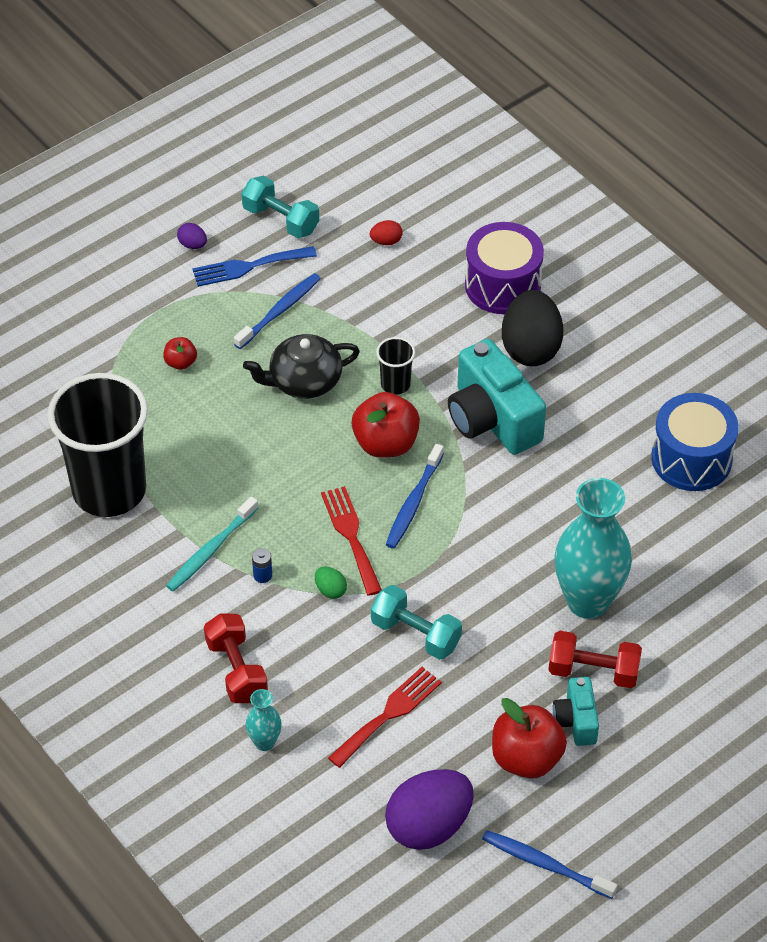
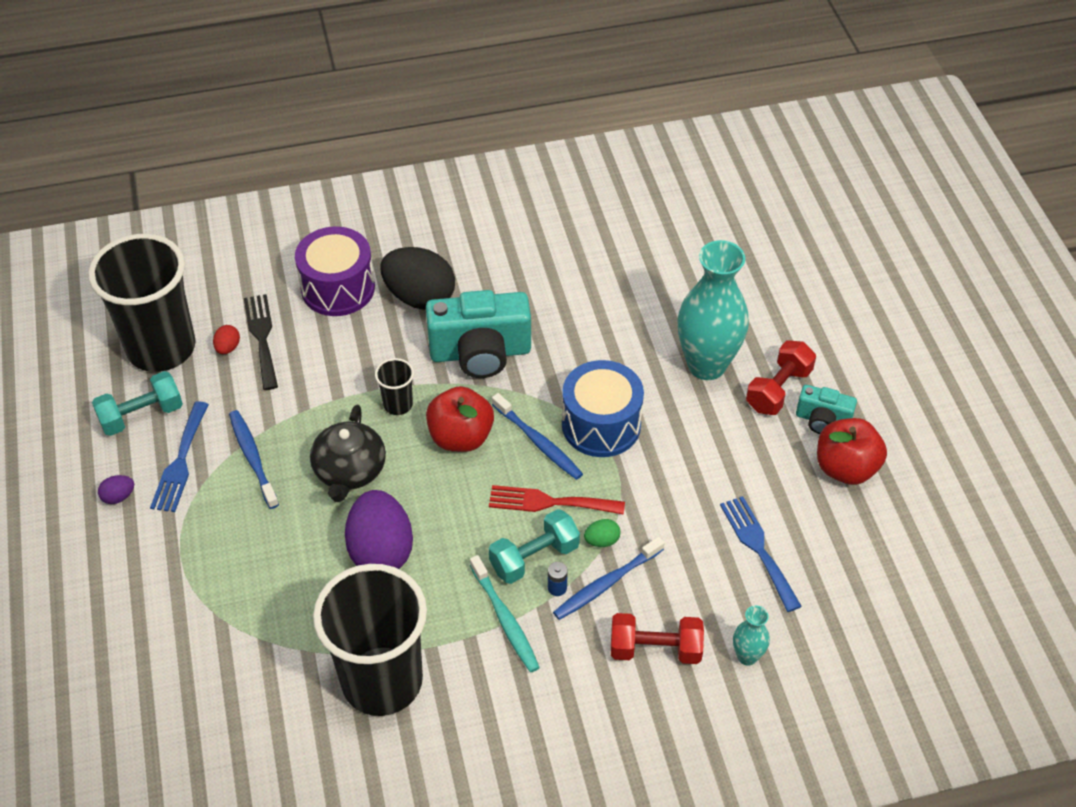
camera: 65 degrees left, 0 degrees up
red apple [163,337,197,370] -> none
red fork [328,667,442,768] -> blue fork [720,496,802,612]
turquoise dumbbell [371,585,462,660] -> turquoise dumbbell moved to [489,509,580,584]
purple egg [385,769,474,850] -> purple egg moved to [345,490,413,569]
blue toothbrush [482,830,617,899] -> blue toothbrush moved to [553,537,665,620]
blue drum [651,393,738,491] -> blue drum moved to [562,360,644,457]
none -> black cup [88,234,196,372]
none -> black fork [244,294,278,390]

